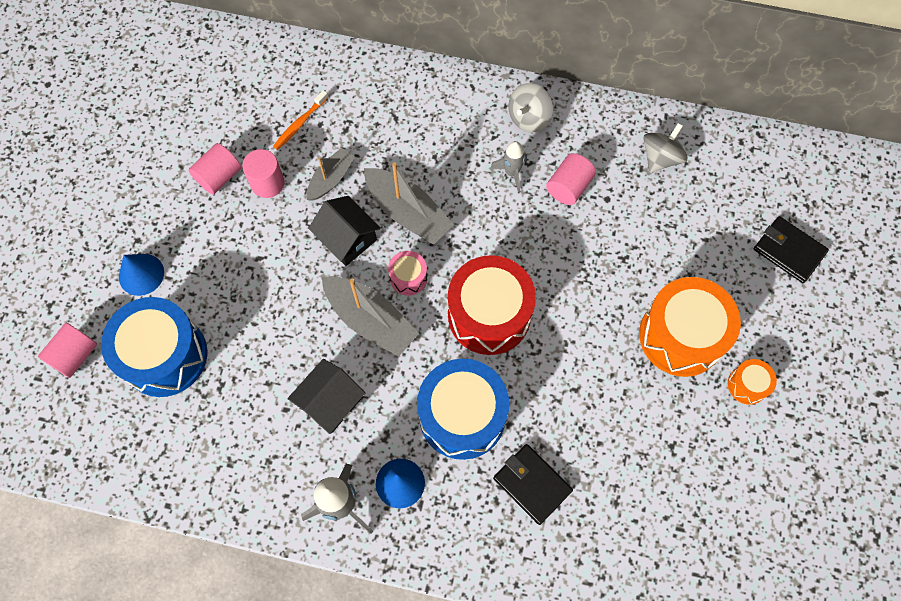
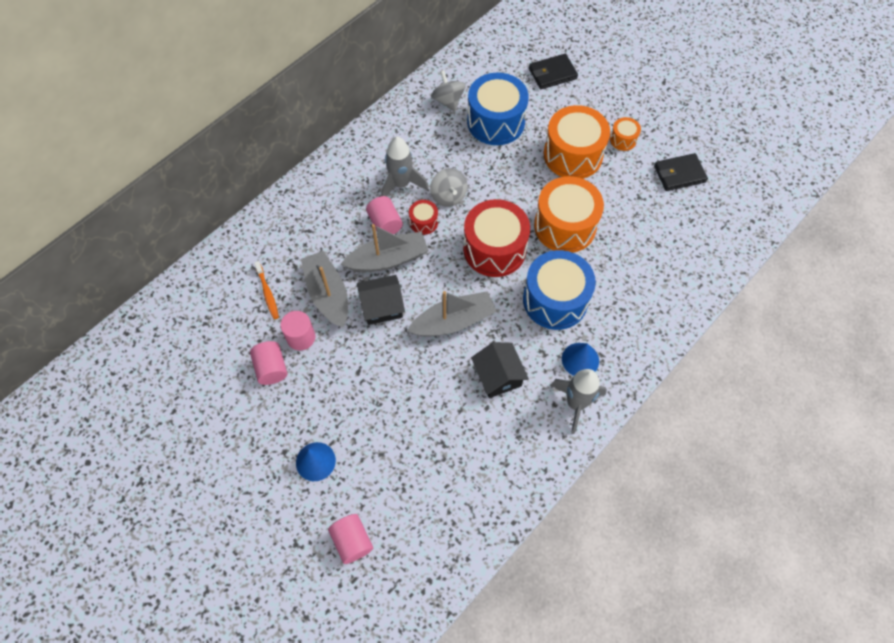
camera: 60 degrees left, 5 degrees down
blue drum [101,297,207,397] -> blue drum moved to [467,73,529,145]
grey boat [306,148,355,201] -> grey boat [301,251,348,327], size x1.62
pink drum [388,251,427,296] -> none
grey rocket [490,141,527,192] -> grey rocket [381,136,428,196], size x1.62
black wallet [493,444,573,525] -> black wallet moved to [654,153,708,191]
grey spinning top [508,83,553,132] -> grey spinning top moved to [430,168,468,207]
pink cylinder [546,153,596,205] -> pink cylinder moved to [366,196,403,234]
none -> red drum [409,200,438,235]
none -> orange drum [534,176,604,253]

